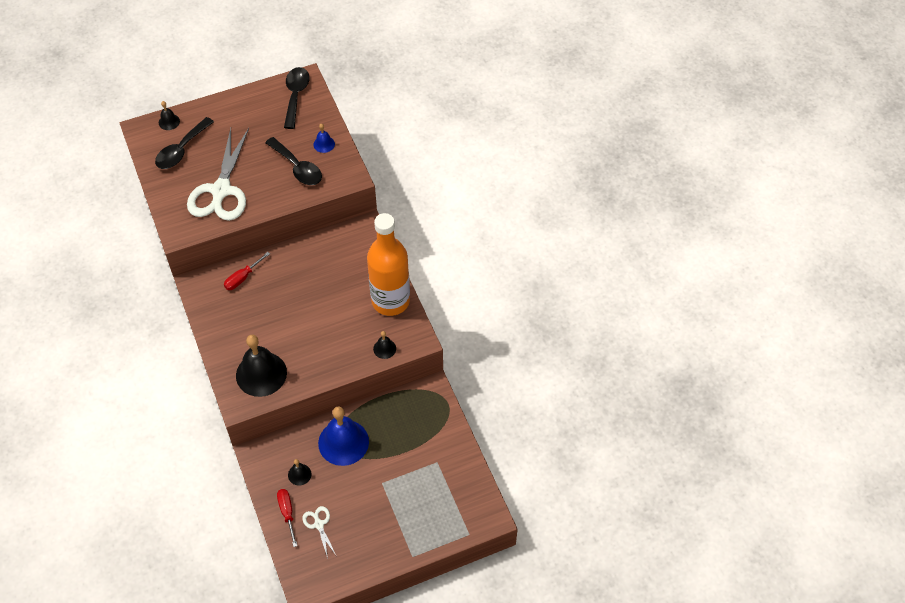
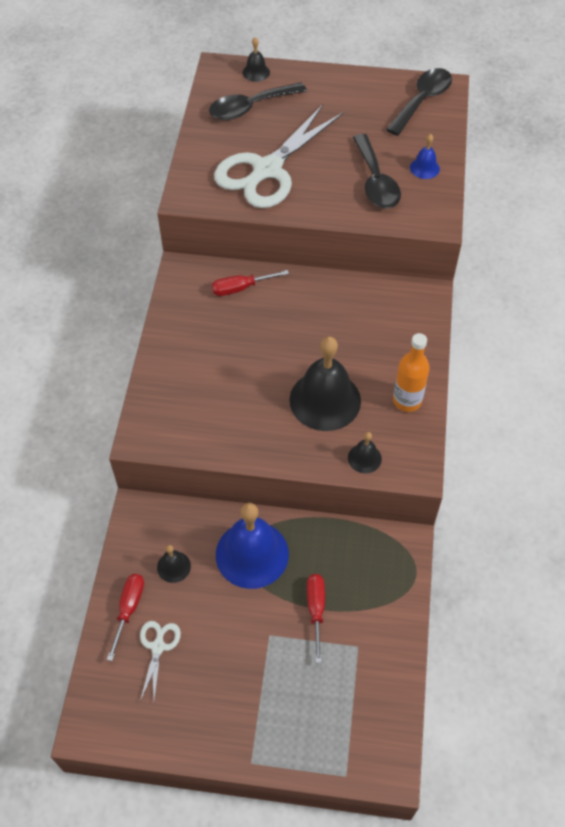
camera: 30 degrees right, 0 degrees up
black bell [236,335,287,397] -> black bell moved to [289,336,361,431]
orange bottle [367,213,410,316] -> orange bottle [393,333,430,412], size x0.52
none -> red screwdriver [307,574,325,663]

